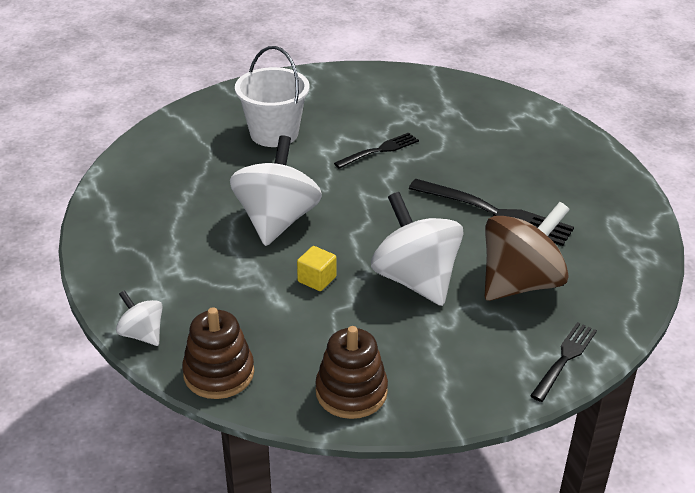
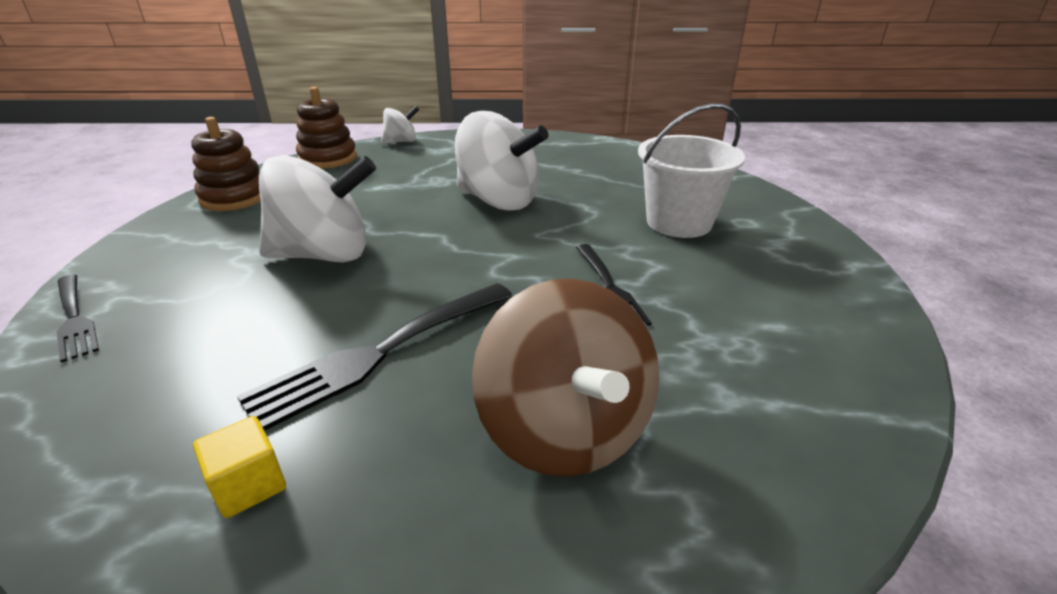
camera: 110 degrees right, 5 degrees down
yellow cube [297,246,336,291] -> yellow cube moved to [193,416,286,518]
brown spinning top [485,202,570,301] -> brown spinning top moved to [472,279,660,477]

